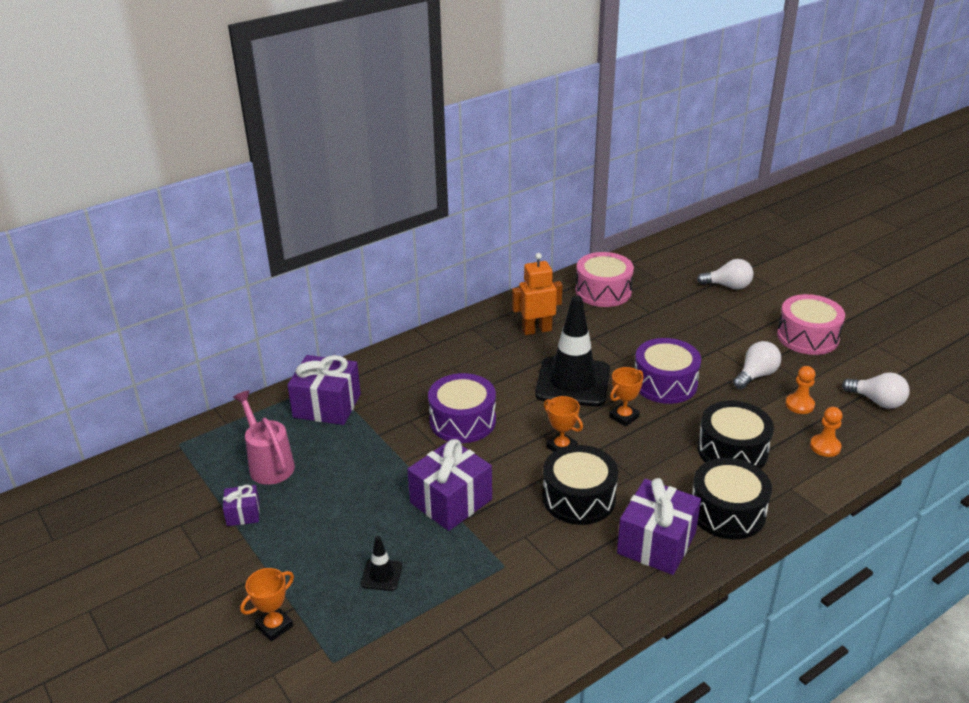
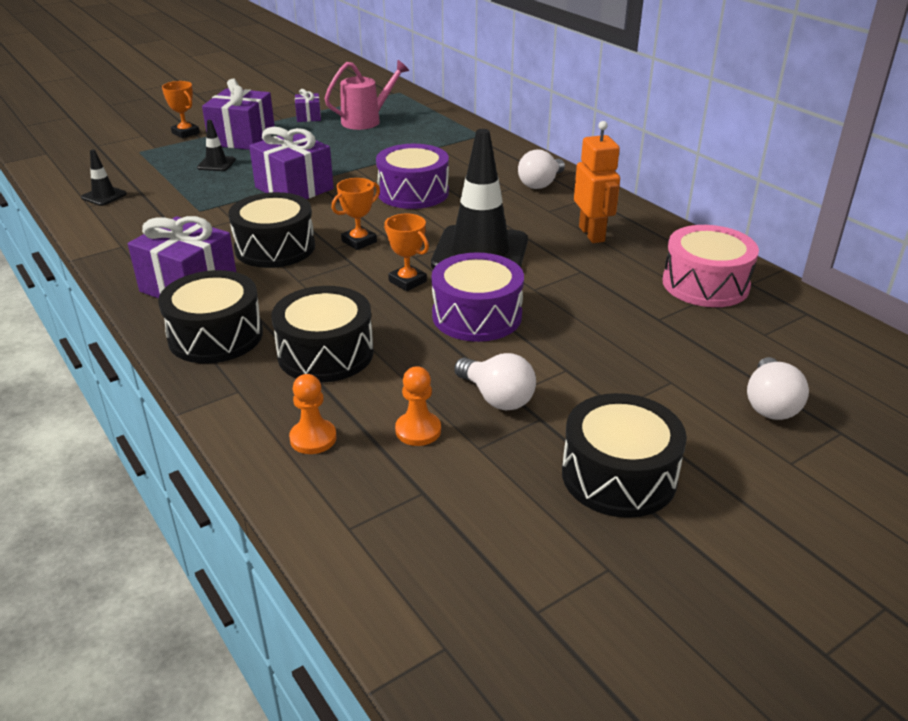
camera: 90 degrees right, 0 degrees up
purple gift [287,355,361,425] -> purple gift moved to [202,79,275,150]
pink drum [777,294,845,355] -> black drum [562,393,687,518]
white light bulb [842,372,910,409] -> white light bulb moved to [518,149,565,189]
none -> black traffic cone [81,149,127,206]

